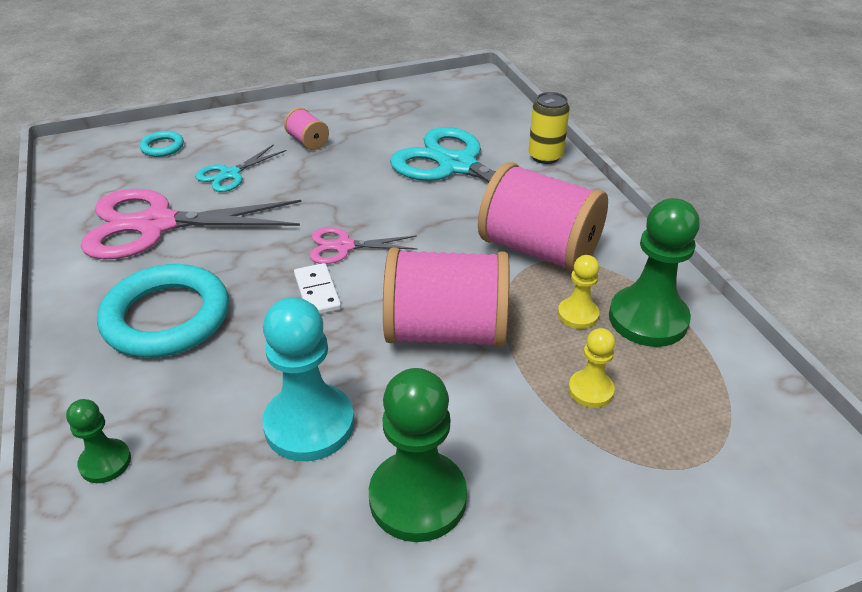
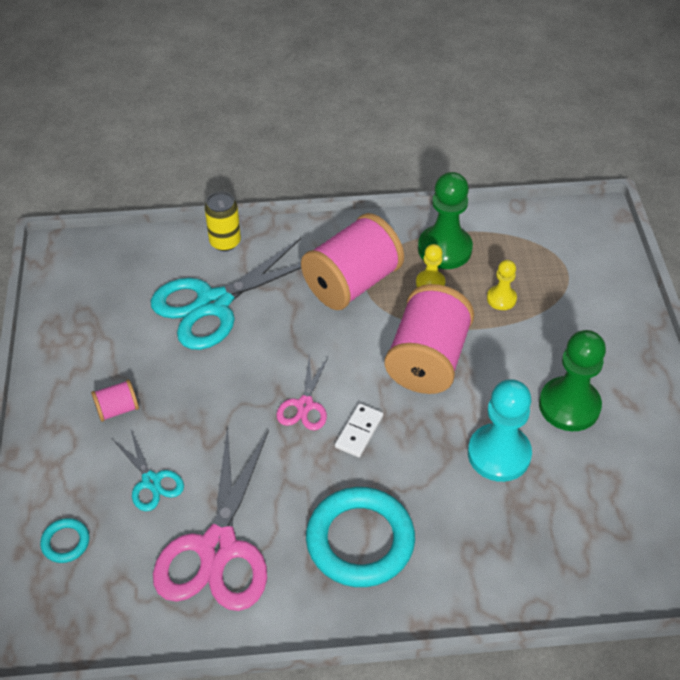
camera: 75 degrees left, 10 degrees up
green pawn [66,399,131,483] -> none
white domino [294,263,341,314] -> white domino turned 60 degrees counterclockwise [335,403,383,457]

